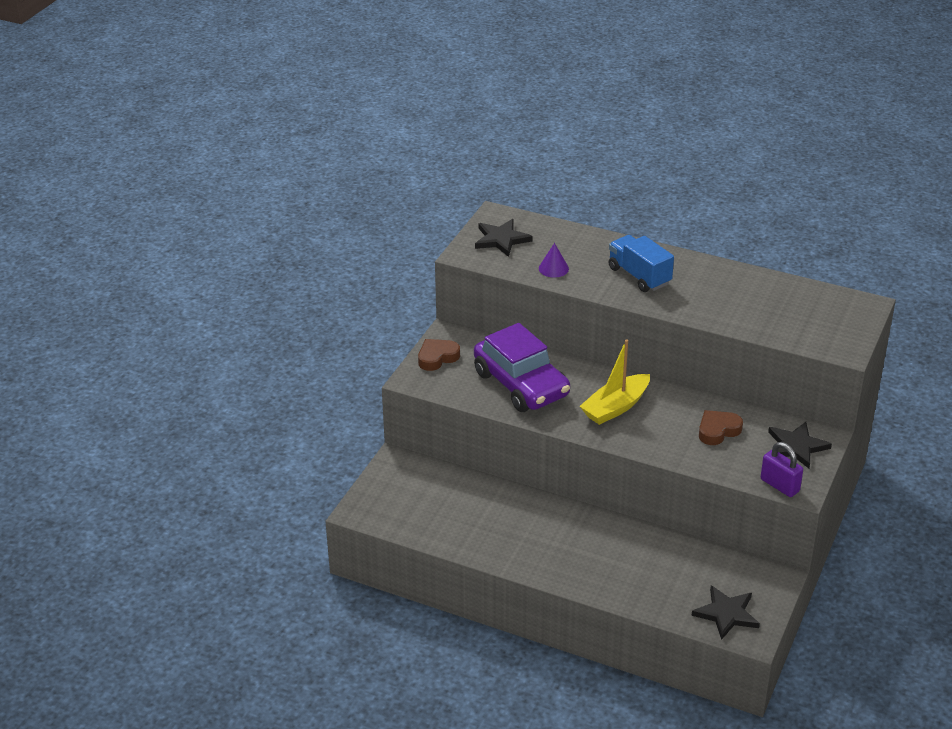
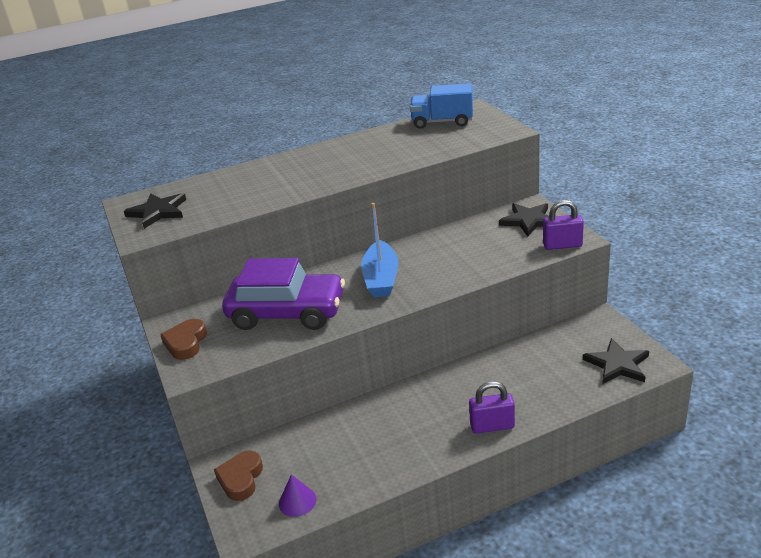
camera: 45 degrees left, 5 degrees down
purple cone [539,243,569,277] -> purple cone moved to [279,474,317,517]
yellow boat [580,339,650,425] -> blue boat [361,203,398,297]
blue truck [609,235,674,292] -> blue truck moved to [410,83,473,129]
brown heart [699,410,743,445] -> brown heart moved to [214,451,263,501]
none -> purple padlock [469,381,515,434]

